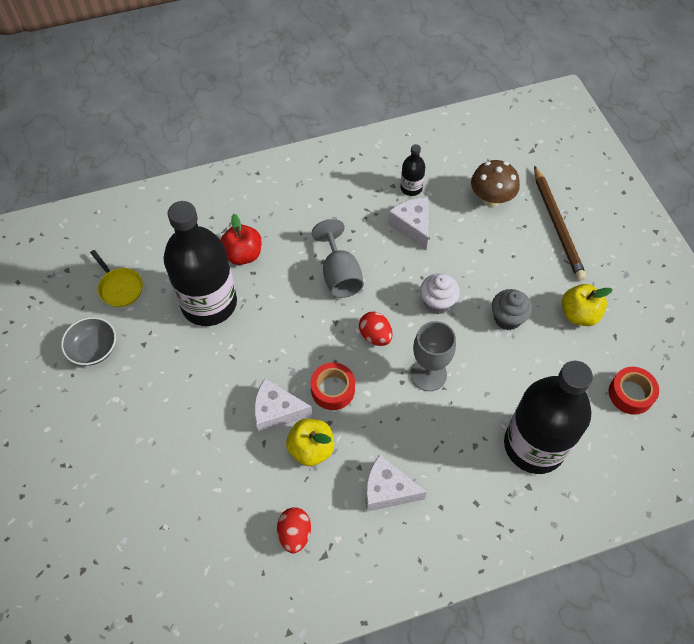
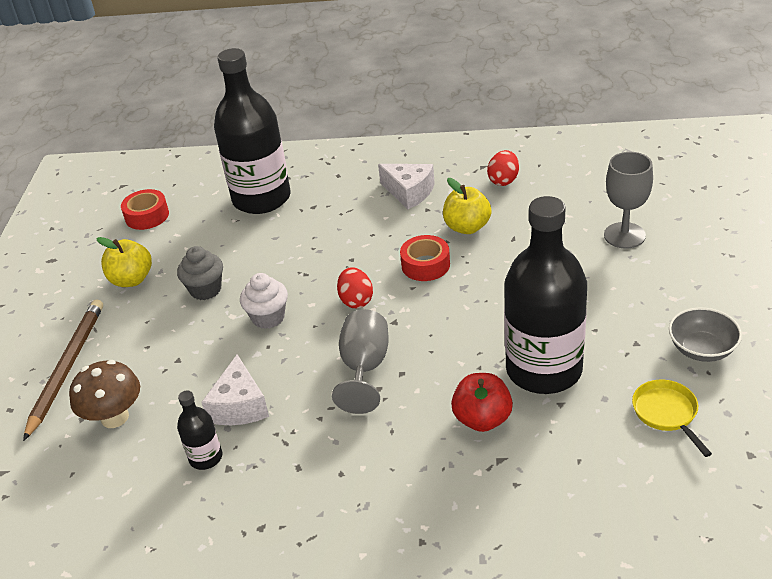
camera: 155 degrees left, 20 degrees down
white cheese [254,379,313,433] -> none
grey goblet [410,321,456,391] -> grey goblet moved to [604,152,653,249]

